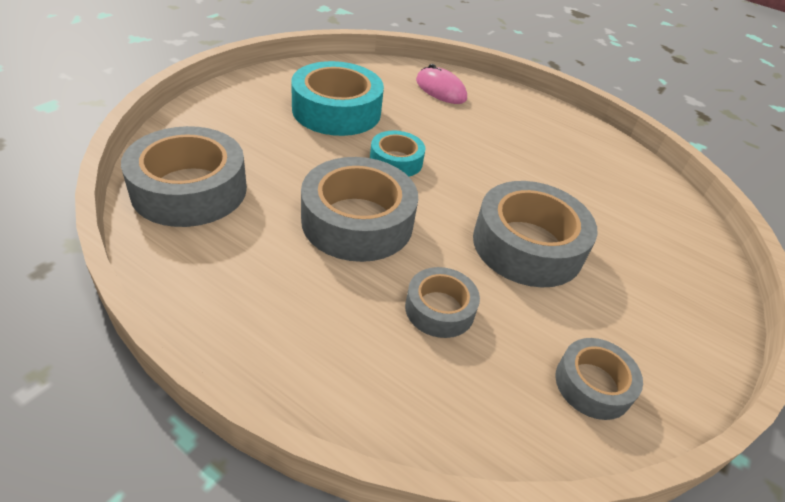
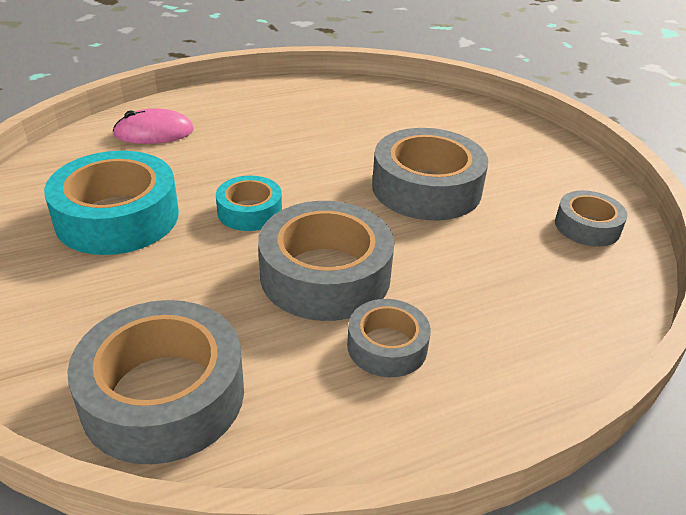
camera: 55 degrees left, 5 degrees down
grey tape [405,267,480,338] -> grey tape moved to [347,299,431,377]

